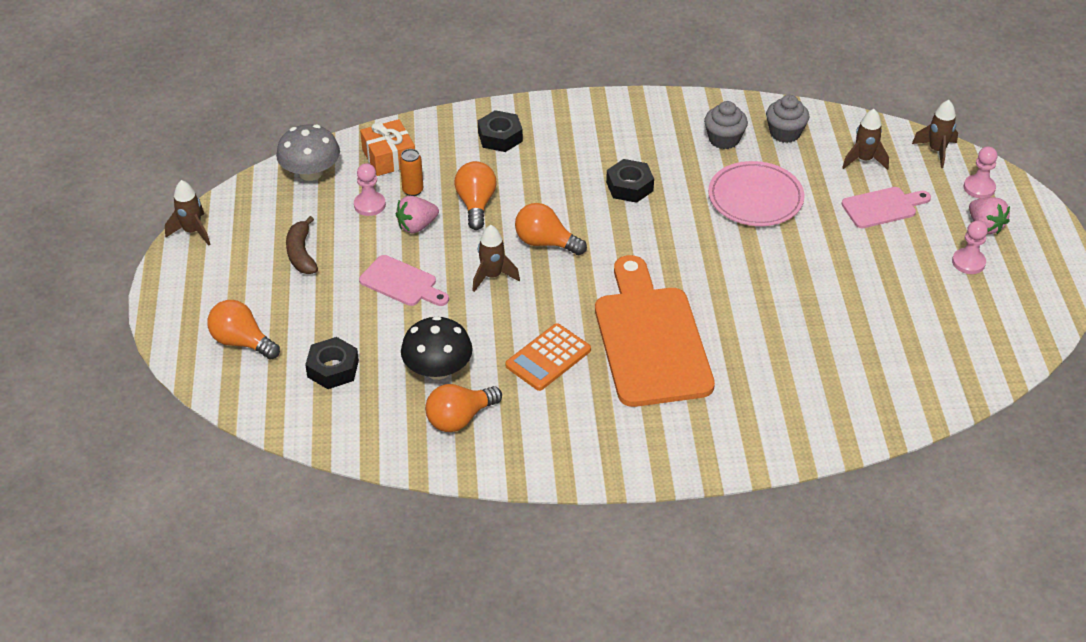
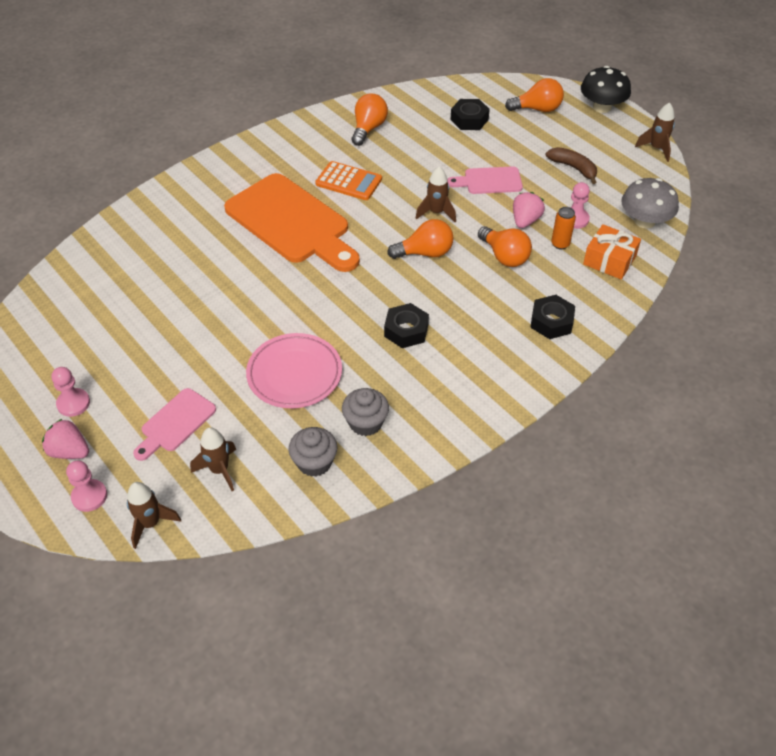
camera: 145 degrees right, 5 degrees up
black mushroom [401,316,473,380] -> black mushroom moved to [581,66,631,113]
orange calculator [505,323,591,391] -> orange calculator turned 105 degrees clockwise [315,161,382,200]

